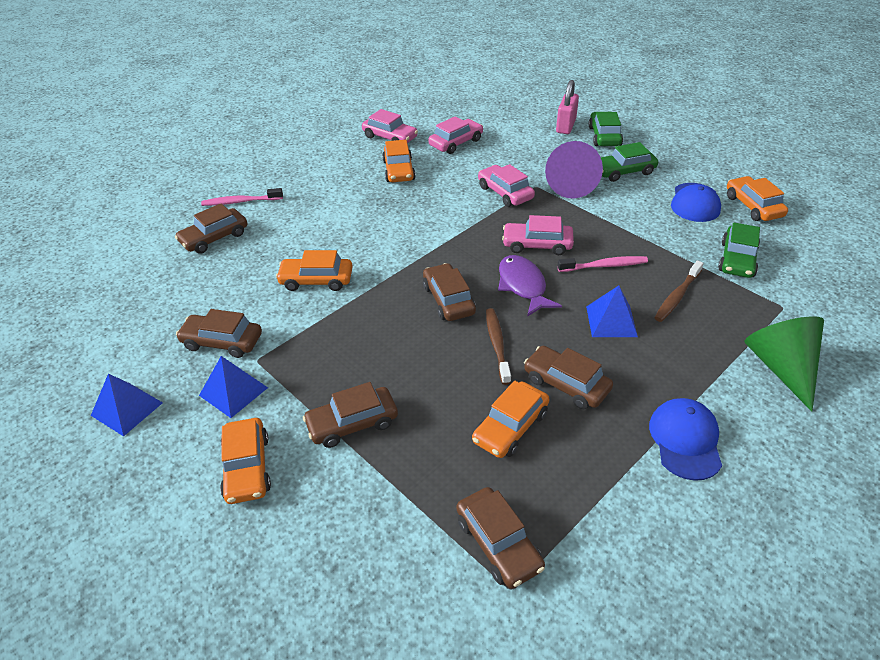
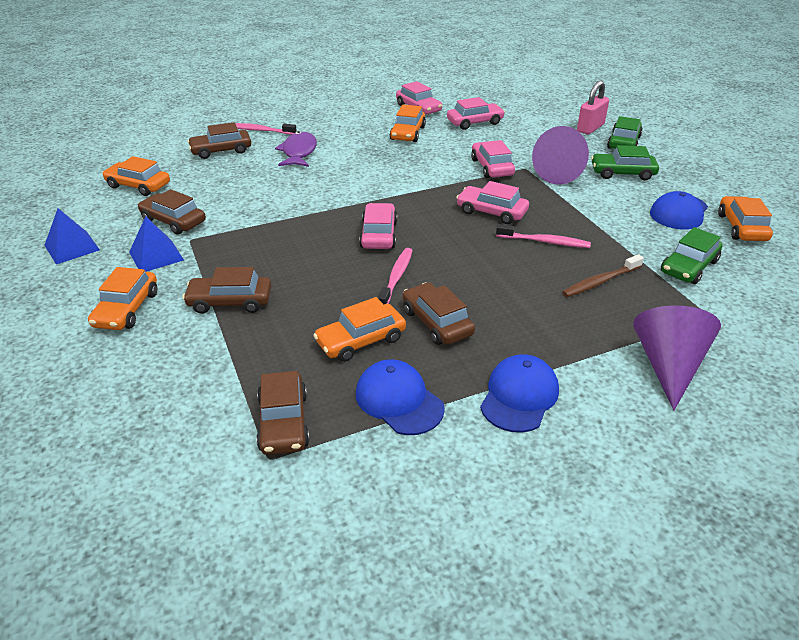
camera: 20 degrees right, 5 degrees down
orange car [276,250,353,291] -> orange car moved to [102,156,170,196]
brown car [423,263,476,321] -> pink car [359,203,397,249]
brown toothbrush [486,308,511,385] -> pink toothbrush [378,248,413,304]
purple fish [498,255,562,317] -> purple fish moved to [275,131,317,167]
blue pyramid [586,285,638,337] -> none
green cone [745,316,824,412] -> purple cone [633,305,721,410]
none -> blue cap [356,359,445,435]

